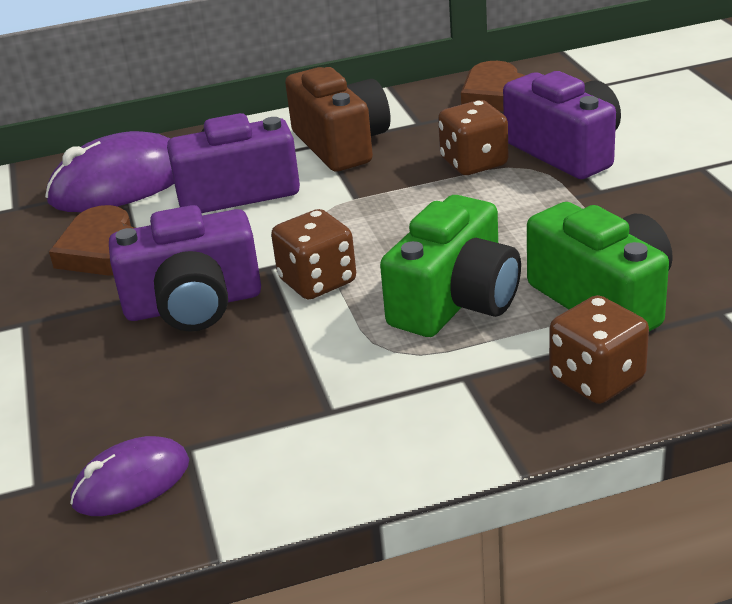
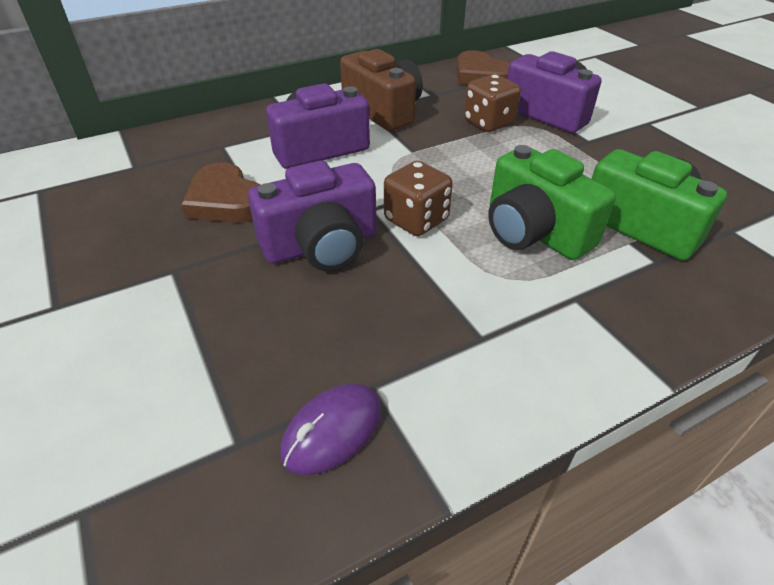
camera: 15 degrees left, 10 degrees up
purple mouse [45,131,174,212] -> none
green camera [380,195,521,337] -> green camera turned 120 degrees clockwise [488,145,616,260]
brown dice [549,295,649,404] -> none

